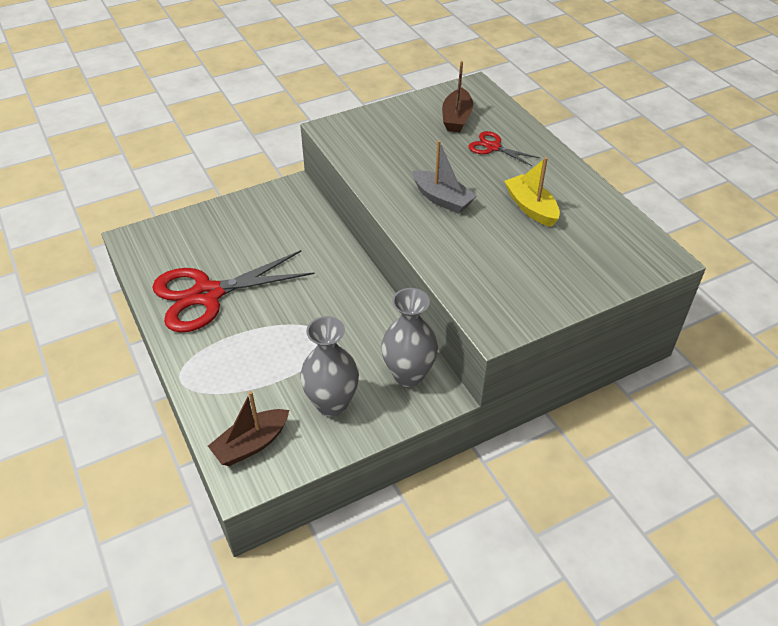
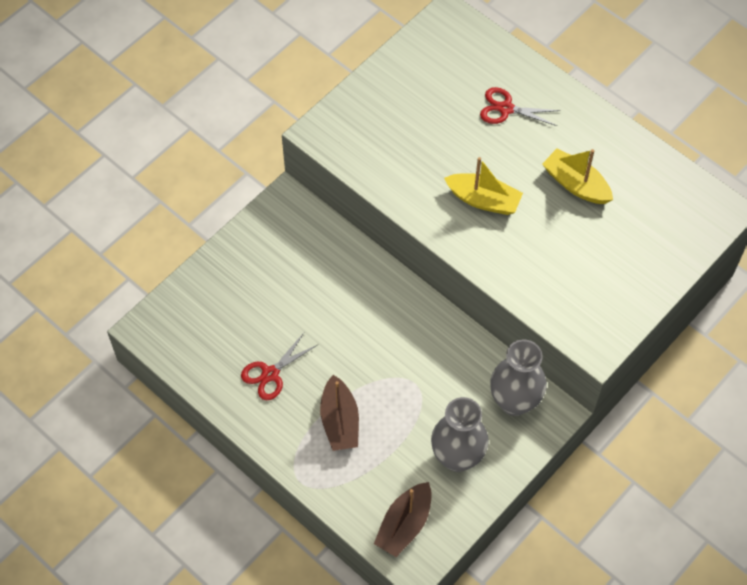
camera: 20 degrees left, 15 degrees up
red scissors [152,250,314,333] -> red scissors [241,333,317,400], size x0.48
grey boat [413,140,477,214] -> yellow boat [444,157,523,215]
brown boat [442,61,473,132] -> brown boat moved to [320,375,359,451]

